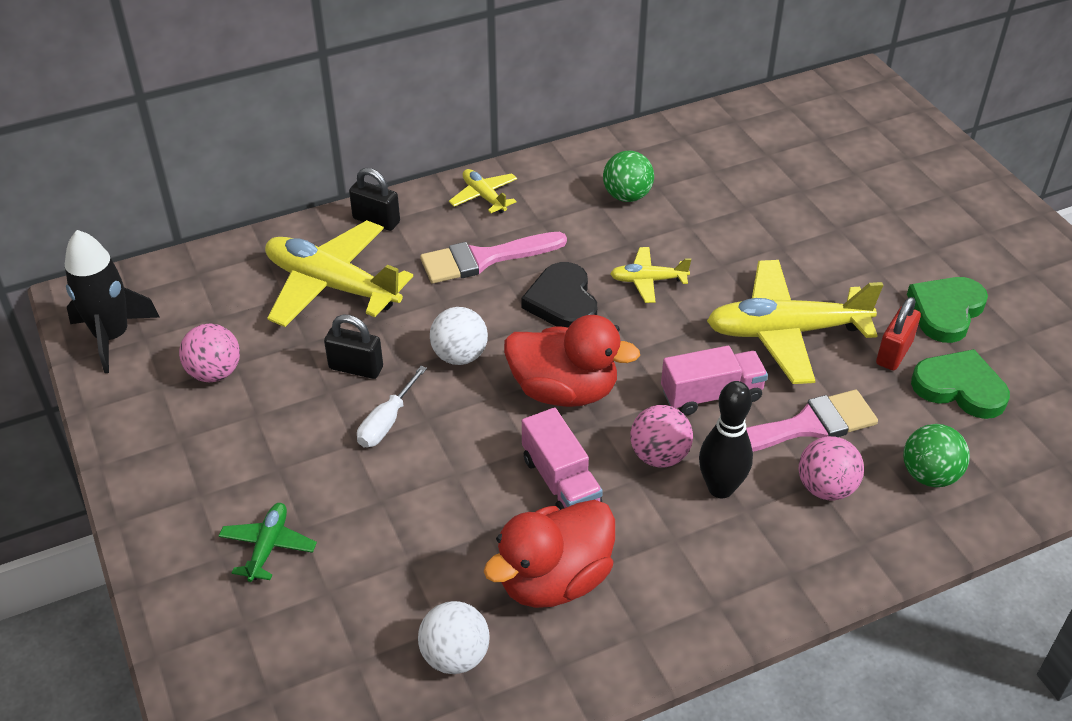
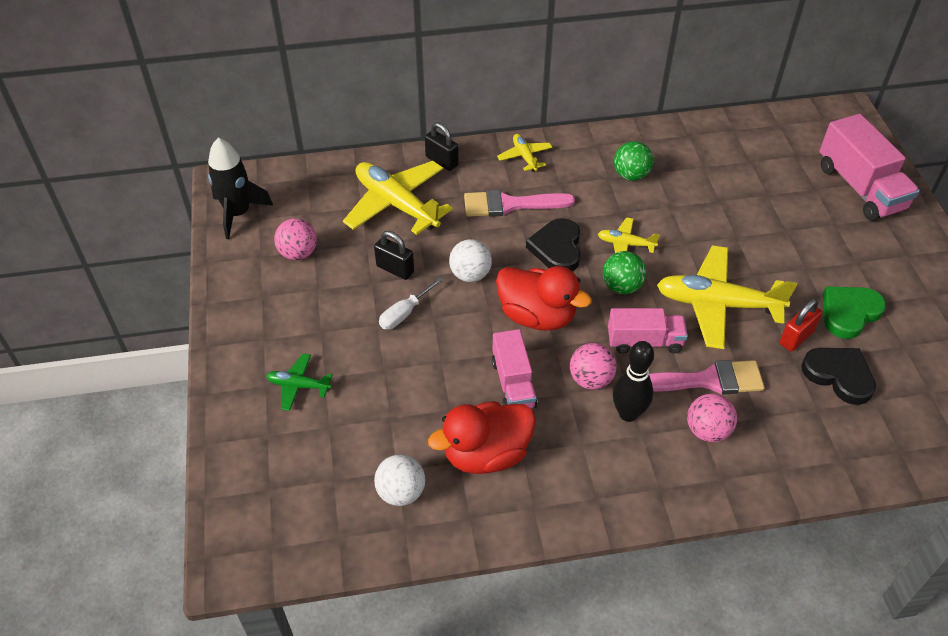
camera: 15 degrees right, 5 degrees up
green plane [219,503,317,582] -> green plane turned 105 degrees counterclockwise [266,353,332,411]
green ball [903,424,970,487] -> green ball moved to [603,251,646,294]
green heart [911,349,1010,419] -> black heart [801,348,876,405]
none -> pink truck [819,114,920,221]

